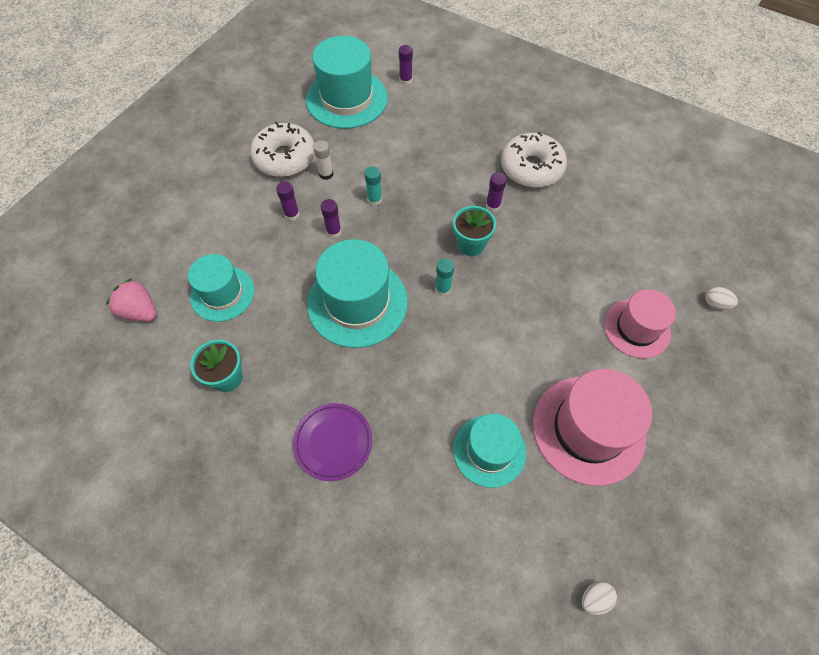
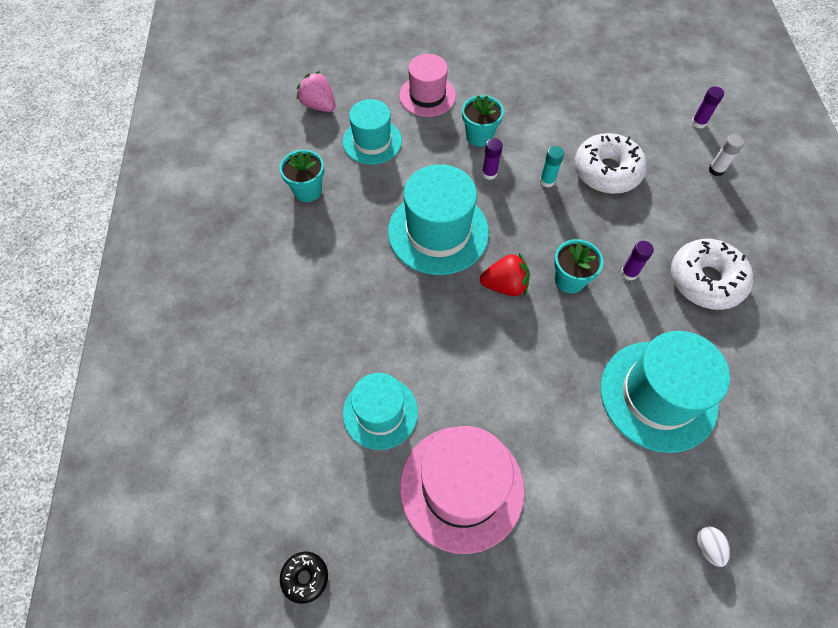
camera: 55 degrees right, 0 degrees up
pink strawberry [106,278,157,321] -> pink strawberry turned 45 degrees counterclockwise [297,71,335,112]
white donut [250,122,315,177] -> white donut moved to [574,133,647,194]
purple glue stick [276,182,300,221] -> turquoise flower pot [462,95,504,147]
purple plate [293,403,372,481] -> none
turquoise hat [306,36,388,129] -> turquoise hat moved to [600,331,730,453]
white glue stick [313,140,333,180] -> white glue stick moved to [708,135,744,176]
turquoise glue stick [435,258,454,296] -> red strawberry [480,253,530,296]
white egg [582,581,617,615] -> black donut [280,552,328,604]
pink hat [604,289,676,358] -> pink hat moved to [399,54,456,117]

